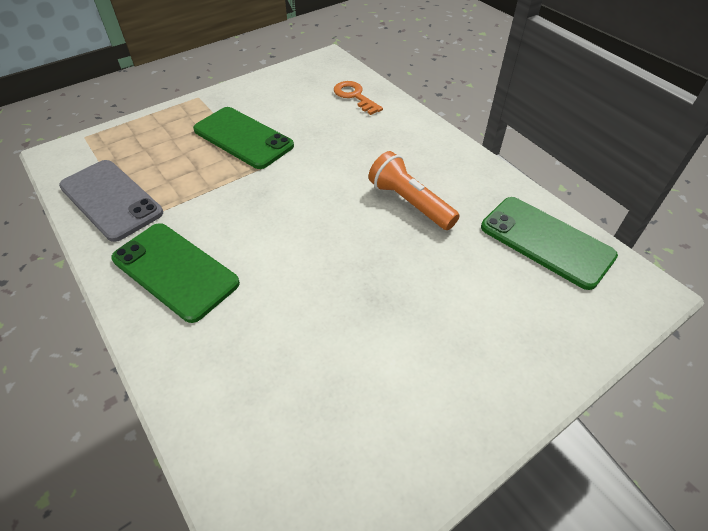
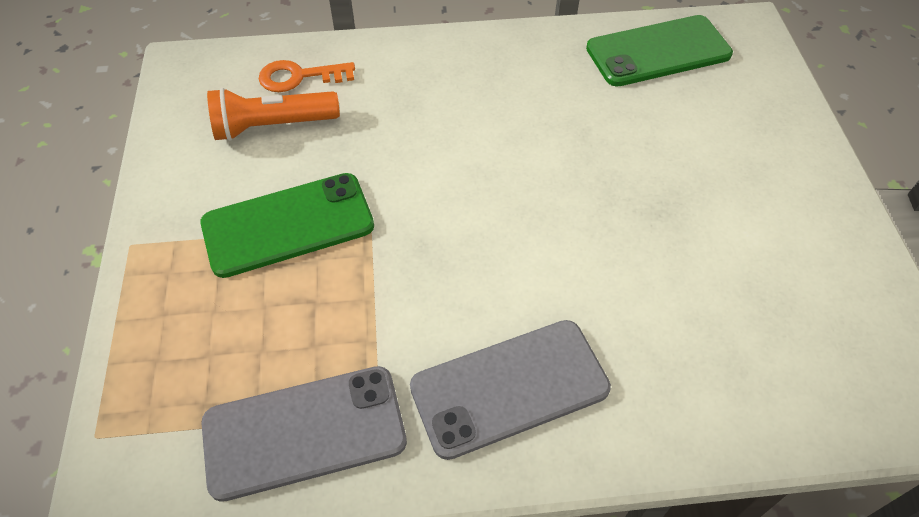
camera: 60 degrees left, 5 degrees up
green phone [111,223,240,323] -> grey phone [410,320,611,460]
orange flashlight [369,151,460,230] -> orange flashlight moved to [207,88,340,141]

